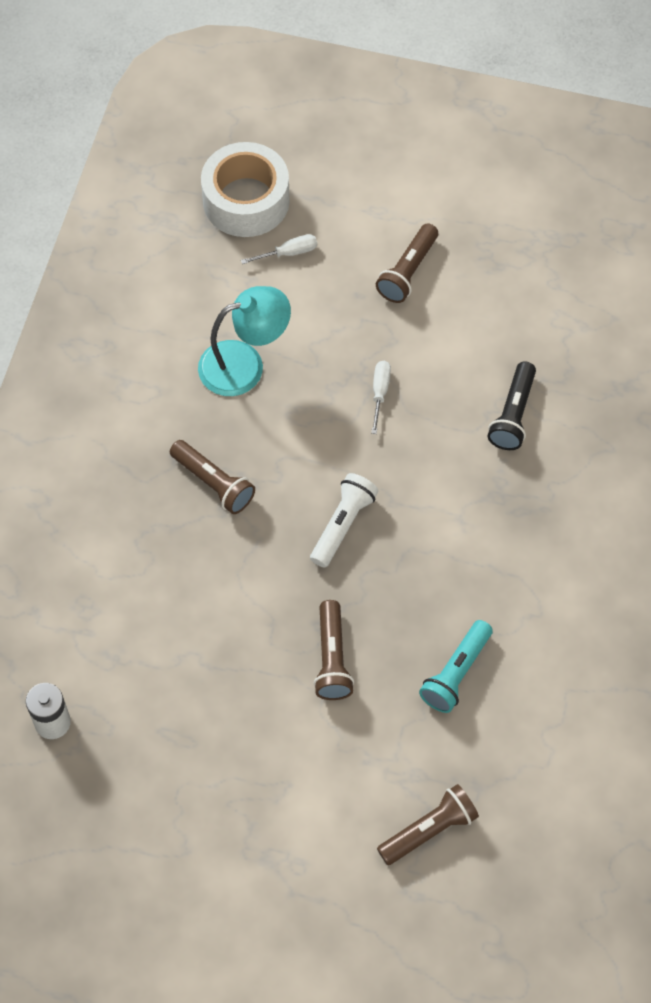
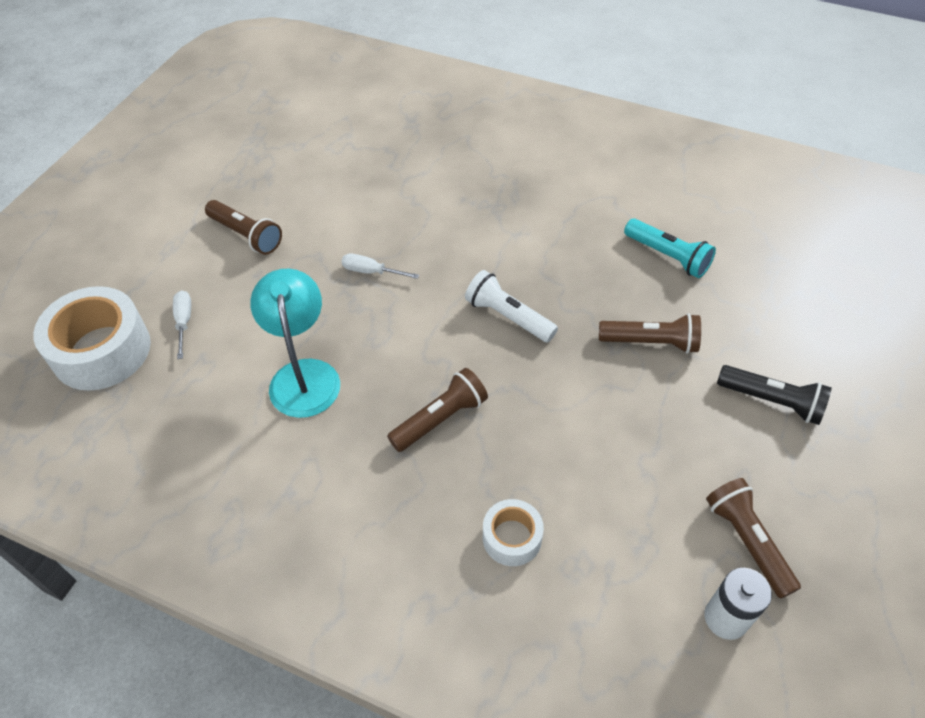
camera: 80 degrees left, 10 degrees down
brown flashlight [377,784,479,865] -> brown flashlight moved to [706,478,801,599]
black flashlight [488,361,536,450] -> black flashlight moved to [717,365,832,425]
none -> white tape [483,499,544,566]

